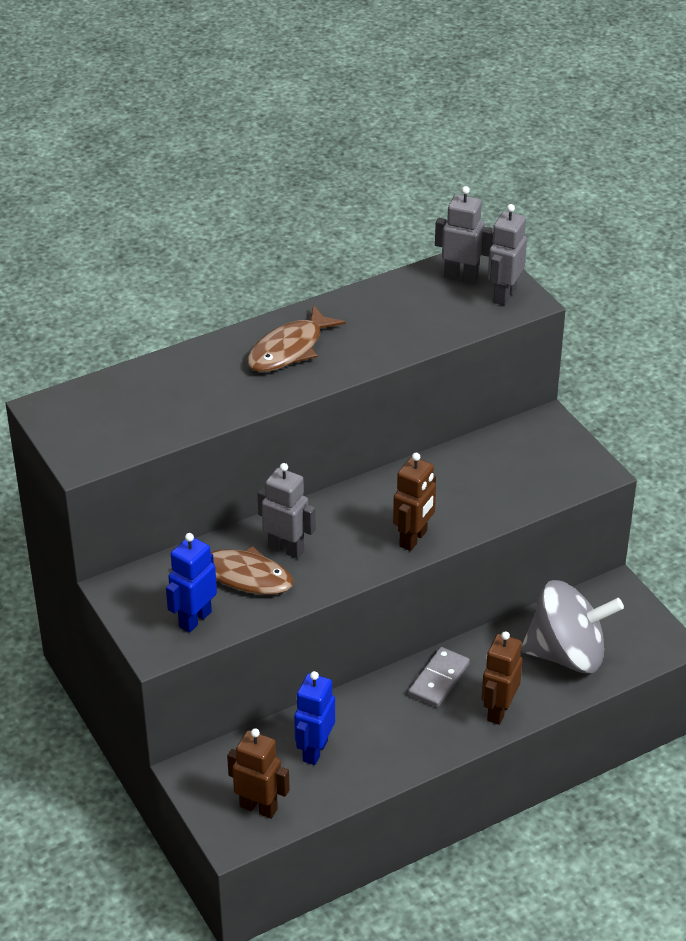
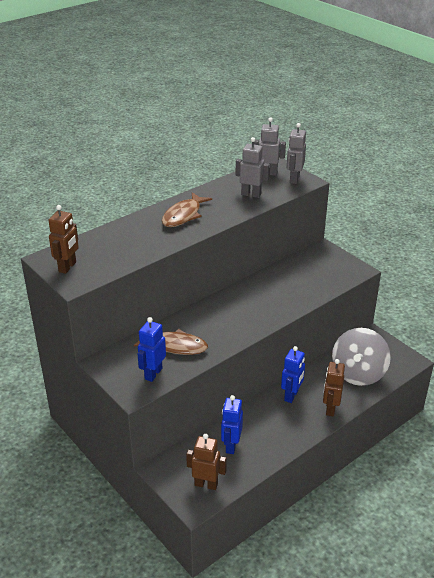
camera: 10 degrees left, 5 degrees down
grey robot [258,463,316,559] -> grey robot moved to [236,137,270,198]
brown robot [393,453,436,551] -> brown robot moved to [49,205,79,274]
grey domino [408,647,470,707] -> blue robot [281,346,305,403]
grey spinning top [521,580,624,674] -> grey spinning top turned 120 degrees clockwise [332,328,391,386]

